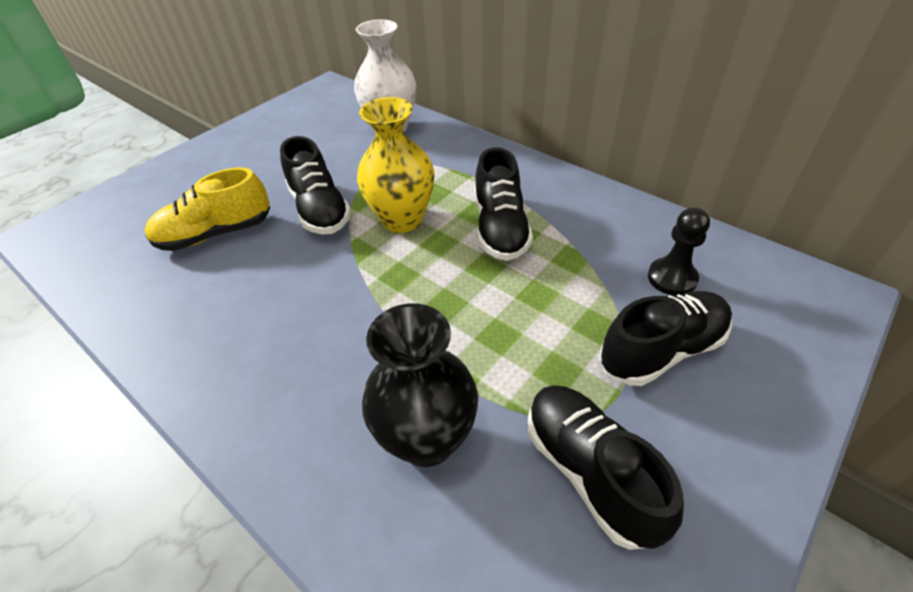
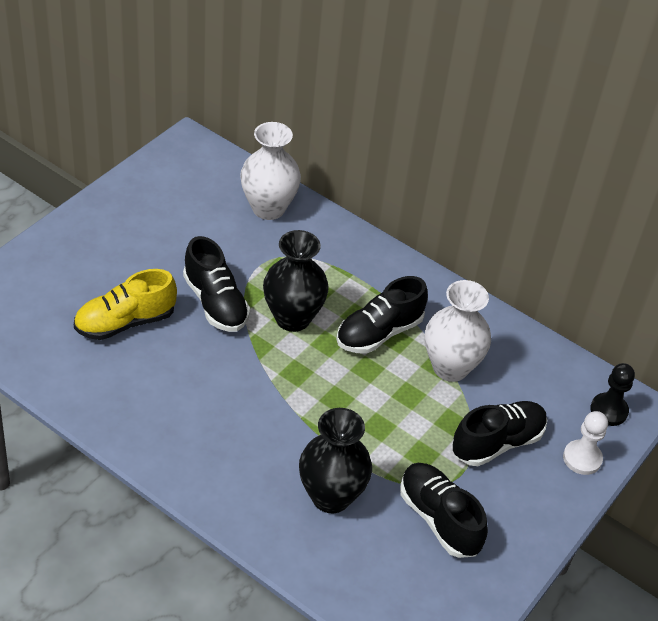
camera: 10 degrees left, 0 degrees up
yellow vase [357,97,435,233] -> black vase [263,230,329,332]
black shoe [475,147,533,261] -> black shoe turned 60 degrees clockwise [336,276,428,353]
black pawn [648,207,710,296] -> black pawn moved to [590,363,635,426]
none -> white vase [425,280,491,382]
none -> white pawn [563,411,608,475]

